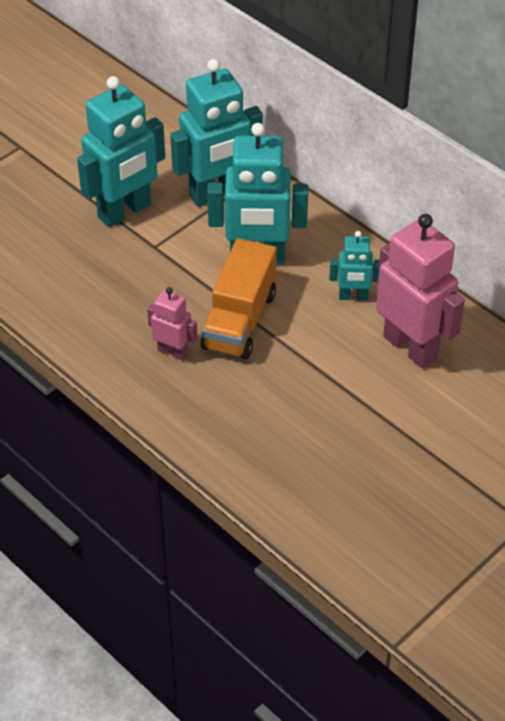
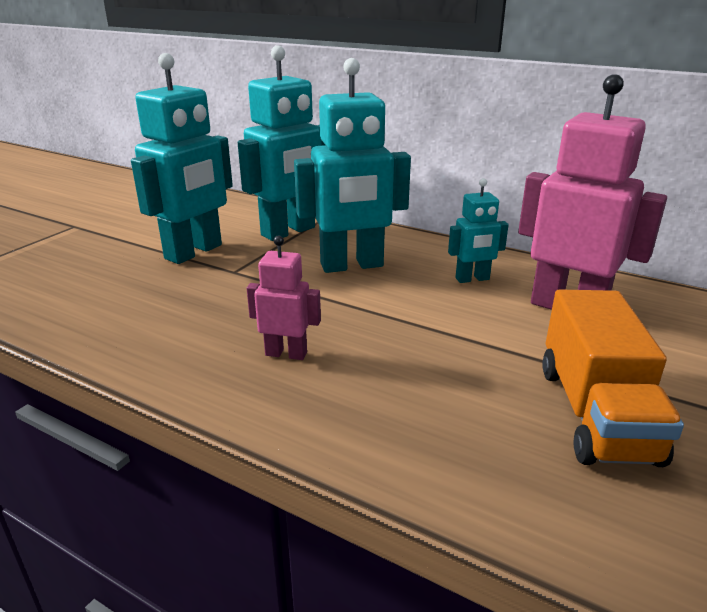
camera: 15 degrees left, 20 degrees down
orange truck [201,238,277,359] -> orange truck moved to [542,289,684,467]

